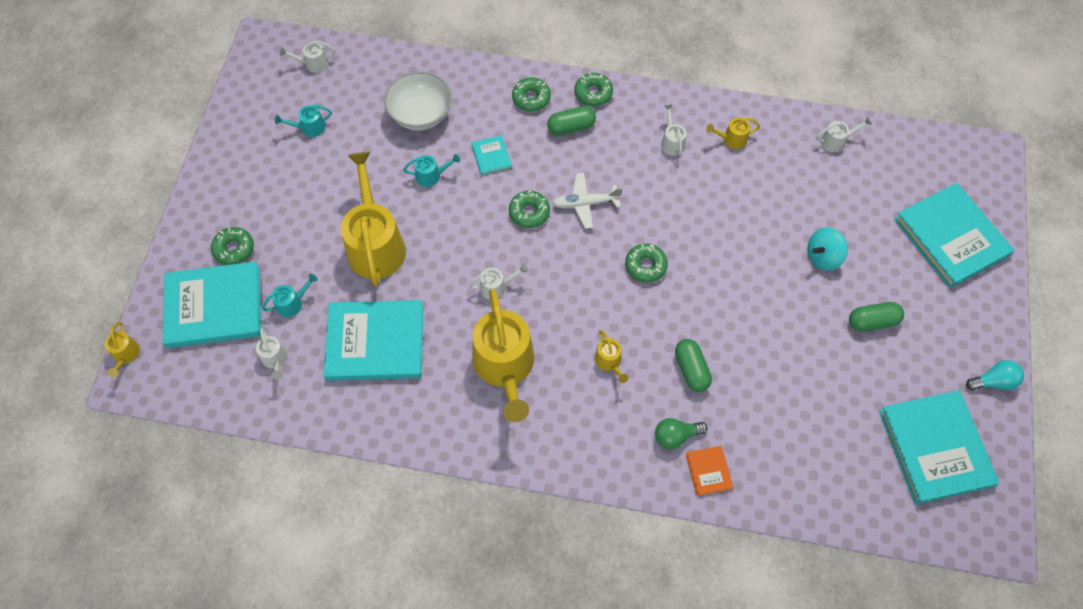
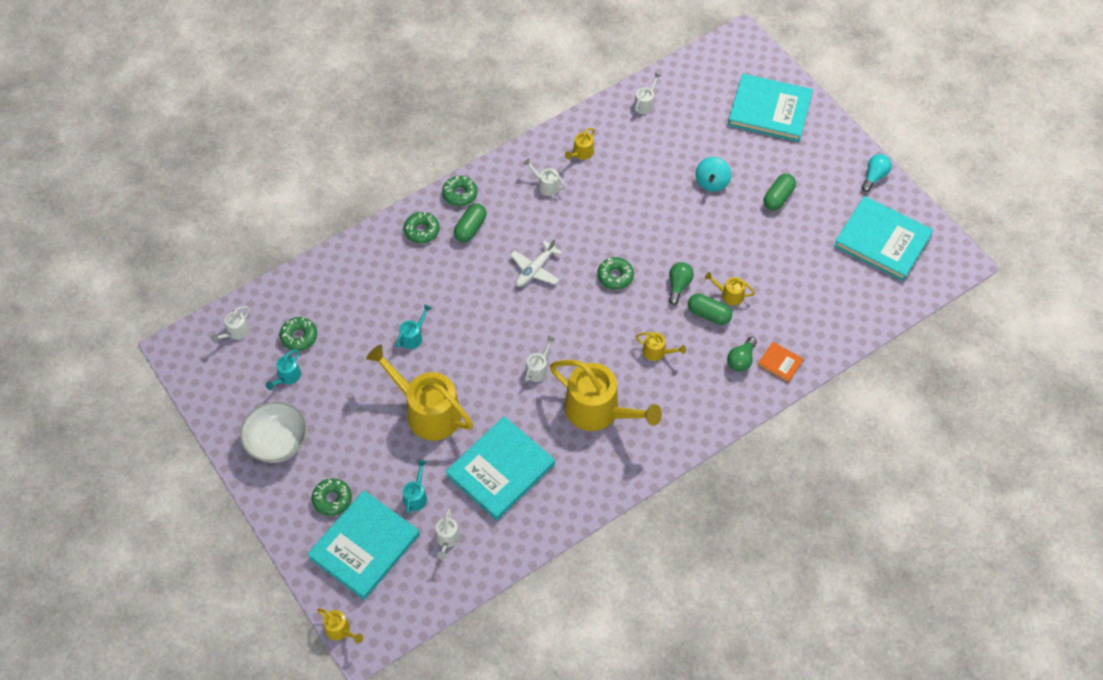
camera: 45 degrees left, 5 degrees down
white watering can [256,328,287,380] -> white watering can turned 75 degrees clockwise [436,509,460,560]
white bowl [384,71,452,131] -> white bowl moved to [240,401,307,463]
turquoise book [472,135,512,175] -> none
green donut [509,191,550,228] -> green donut moved to [280,317,317,351]
none -> green light bulb [669,262,694,305]
none -> yellow watering can [705,272,755,306]

